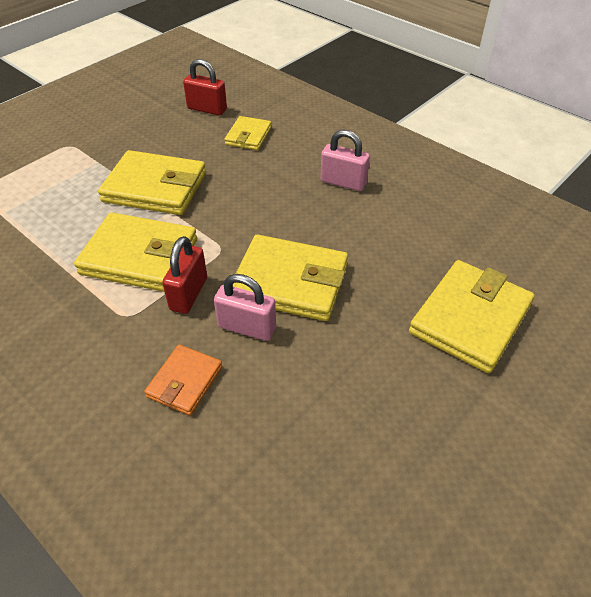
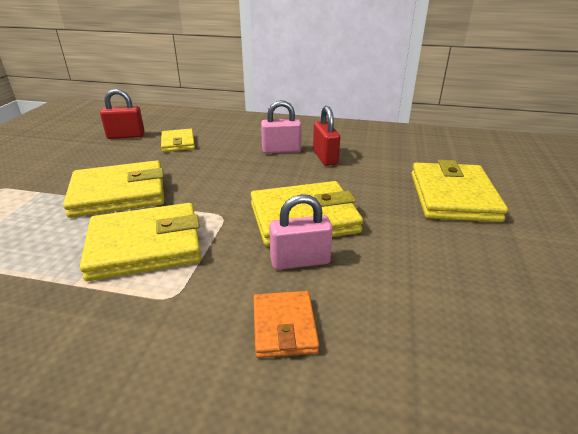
camera: 30 degrees left, 15 degrees down
red padlock [163,236,207,314] -> red padlock moved to [313,106,340,166]

